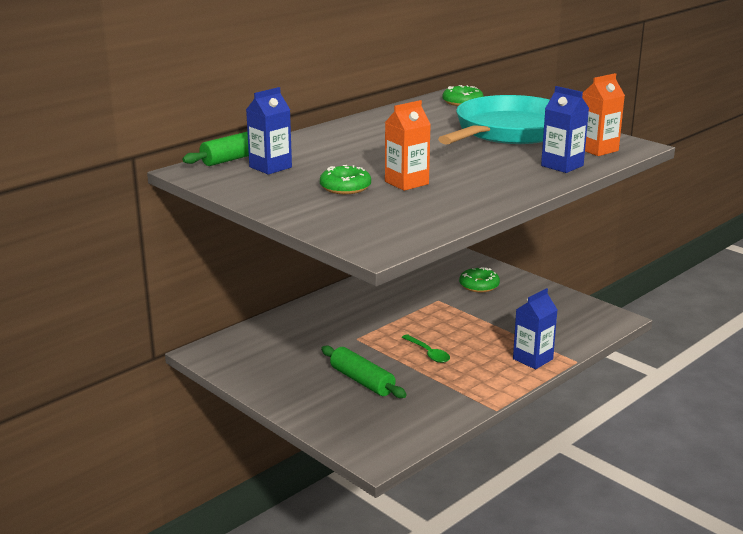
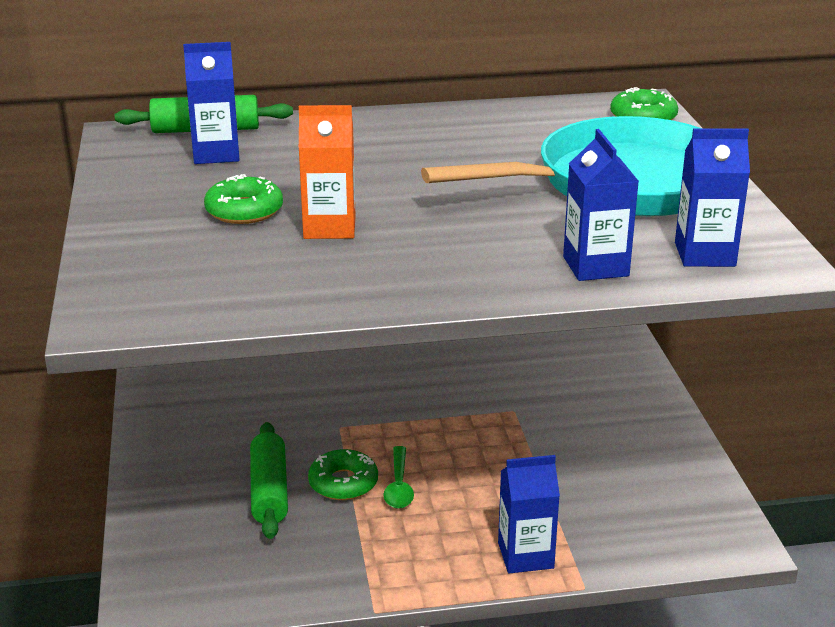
camera: 35 degrees right, 5 degrees up
green donut [459,267,500,292] -> green donut moved to [308,449,378,500]
orange carton [582,73,625,156] -> blue carton [675,128,750,267]

